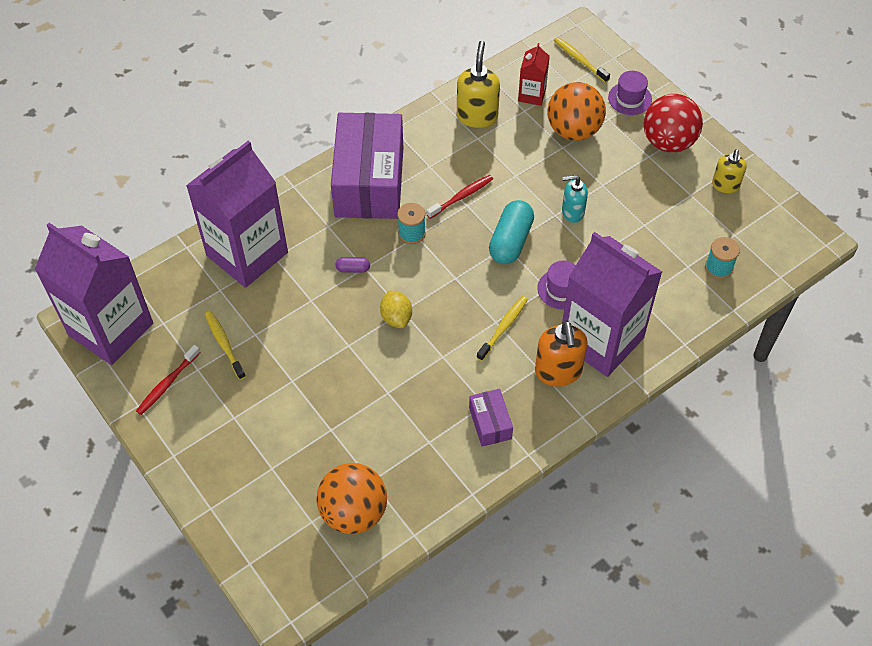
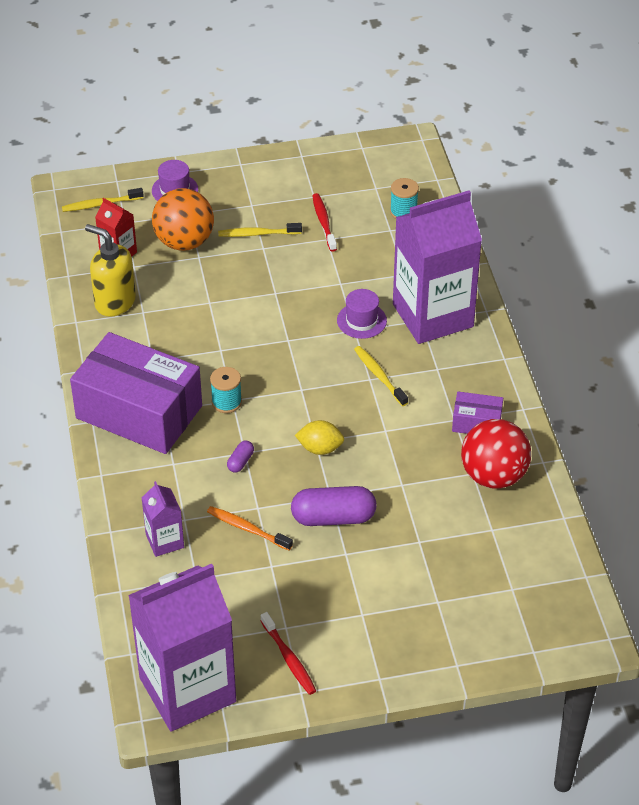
camera: 65 degrees left, 10 degrees down
purple carton [186,141,288,288] -> purple carton [142,481,184,557], size x0.45
yellow toothbrush [205,311,246,380] -> yellow toothbrush moved to [218,223,302,237]
orange ball [316,463,387,534] -> none
red toothbrush [426,175,493,219] -> red toothbrush moved to [312,193,337,252]
turquoise capsule [489,200,534,264] -> none
orange soap dispenser [535,320,588,387] -> none
turquoise soap dispenser [562,175,588,223] -> none
red ball [643,94,703,153] -> red ball moved to [461,419,531,489]
yellow soap dispenser [712,149,747,193] -> none
none -> orange toothbrush [207,506,293,551]
none -> purple capsule [291,486,377,526]

